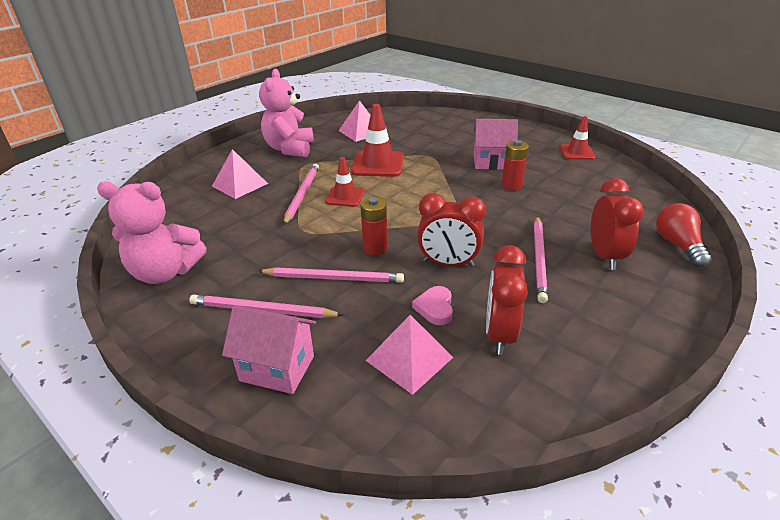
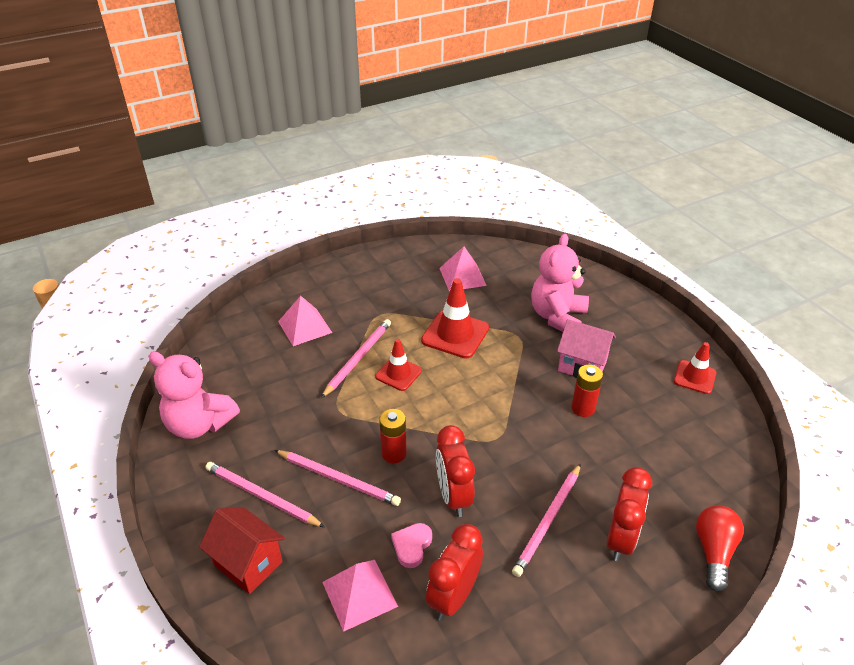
camera: 20 degrees right, 5 degrees up
pink house [222,305,316,394] -> red house [199,507,285,594]
pink teddy bear [259,69,314,157] -> pink teddy bear moved to [531,234,589,332]
red clock [417,193,486,267] -> red clock turned 45 degrees clockwise [436,425,475,517]

